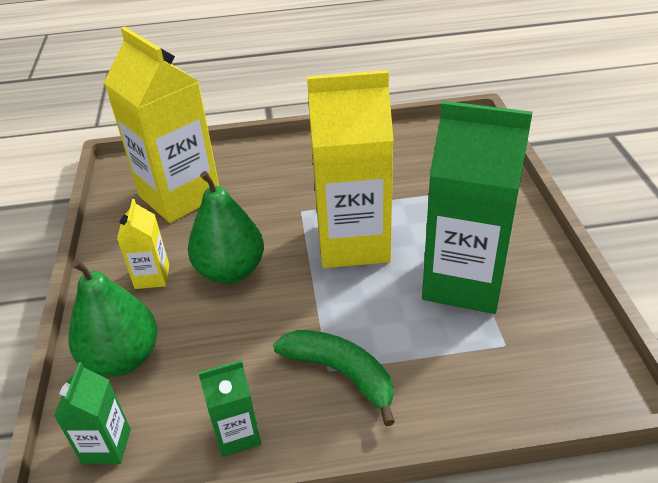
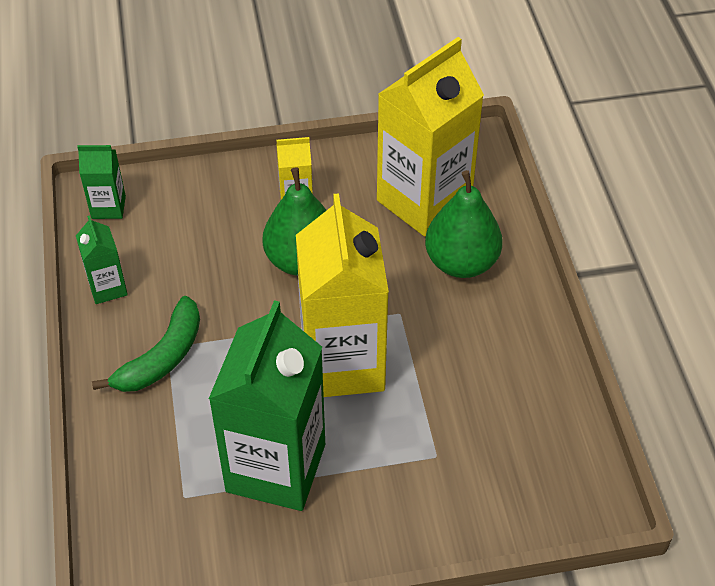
camera: 85 degrees right, 10 degrees up
green pear [68,259,157,376] -> green pear moved to [425,170,503,278]

